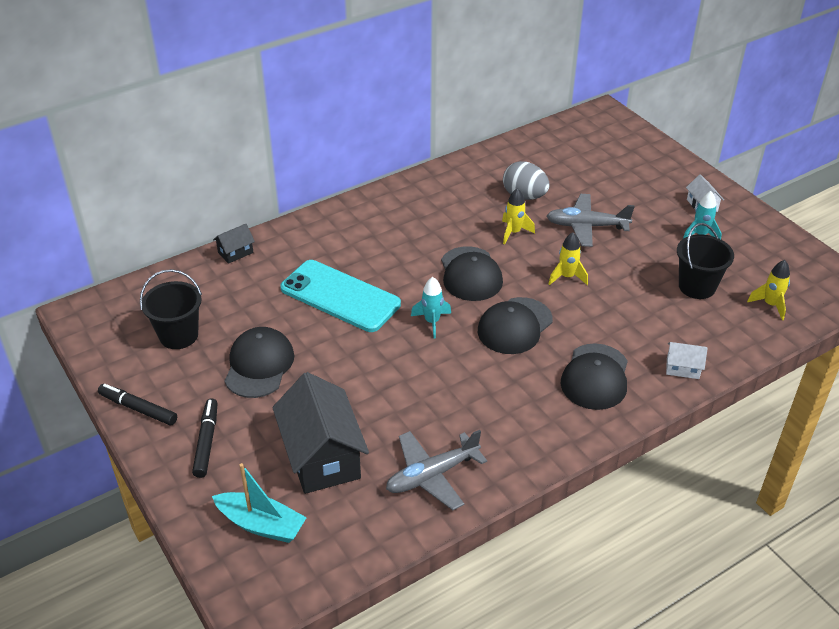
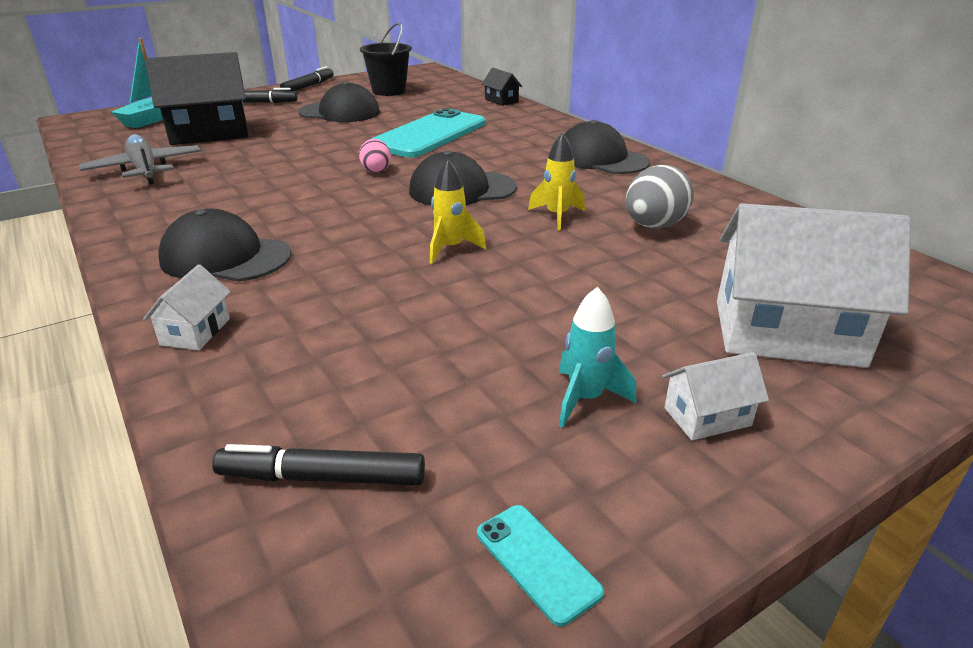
camera: 90 degrees right, 10 degrees down
turquoise rocket [411,277,451,339] -> pink egg [359,139,391,173]
black cap [478,297,553,354] -> black cap moved to [564,120,650,174]
grey plane [547,194,635,247] -> none
black bucket [677,223,734,299] -> none
yellow rocket [747,260,790,320] -> black marker [212,444,425,485]
none -> turquoise phone [477,505,604,627]
none -> white house [717,203,911,368]

